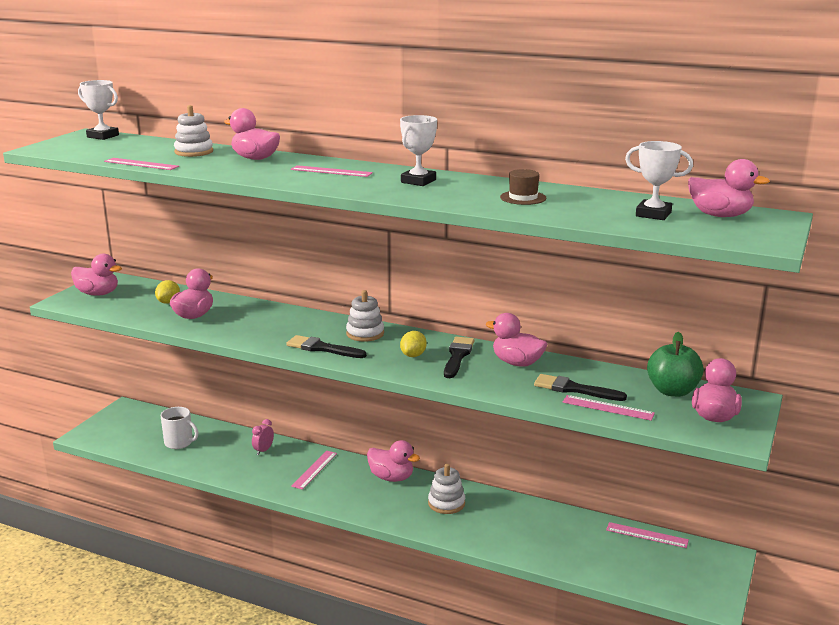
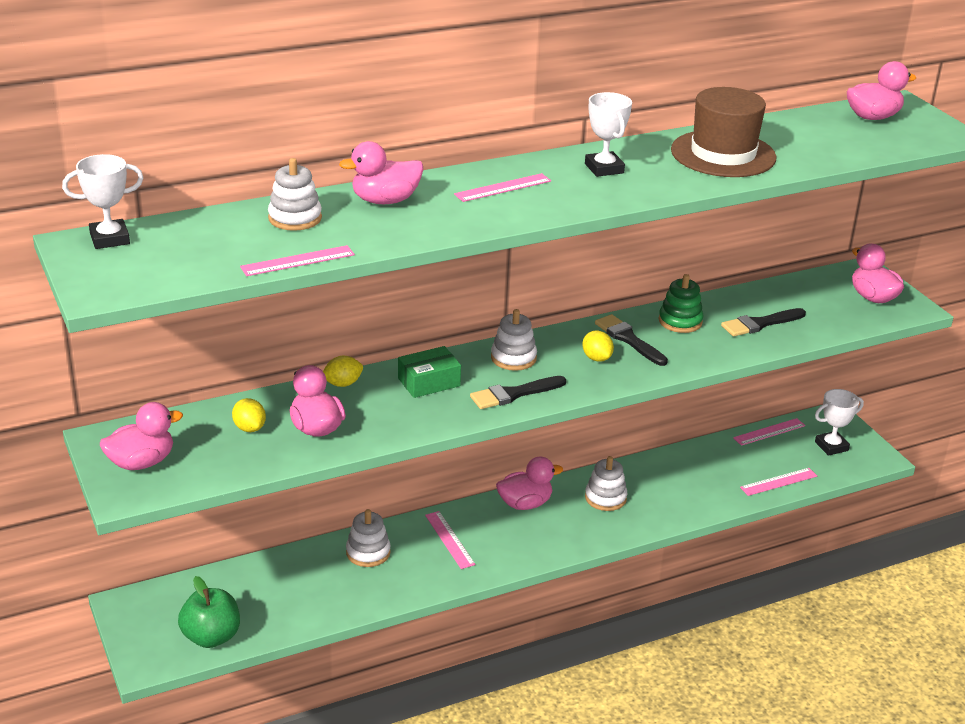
camera: 50 degrees left, 10 degrees up
white mug [161,407,198,449] -> none
pink clock [252,419,274,455] -> white stacking toy [346,509,391,567]
pink duck [485,313,547,367] -> green stacking toy [659,274,703,333]
brown hat [500,169,547,205] -> brown hat [671,87,776,177], size x2.12
pink ruler [563,395,655,421] -> pink ruler moved to [740,468,817,496]
white trophy [625,141,693,220] -> white trophy moved to [815,389,864,456]
green apple [647,332,704,397] -> green apple moved to [178,576,240,648]
none -> yellow lemon [323,356,363,387]
none -> green box [398,346,461,398]

